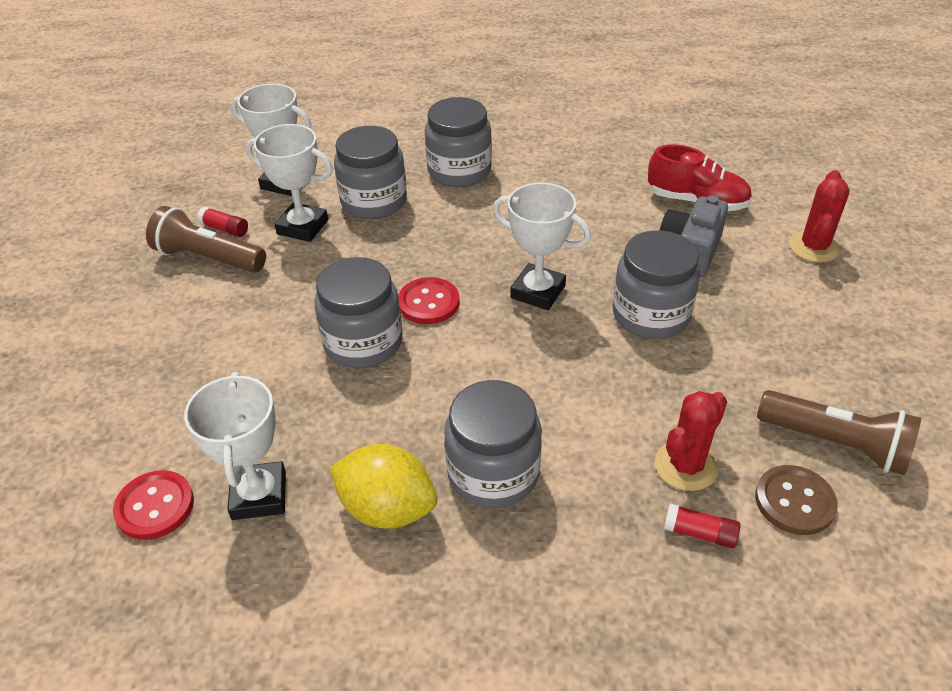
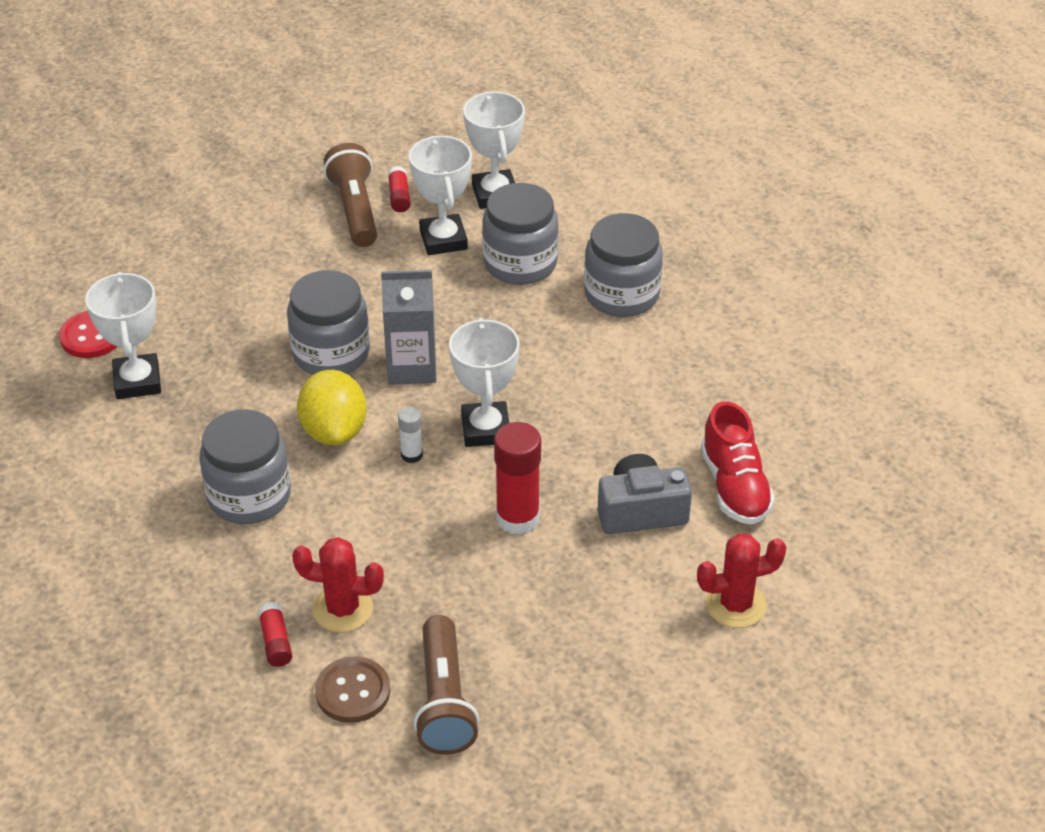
camera: 55 degrees right, 0 degrees up
white trophy [184,372,286,520] -> white trophy turned 60 degrees counterclockwise [85,272,161,399]
yellow lemon [329,444,437,529] -> yellow lemon moved to [297,370,367,446]
red button [398,277,460,324] -> grey carton [381,270,436,385]
grey jar [613,230,700,339] -> red glue stick [494,422,541,535]
none -> white glue stick [398,407,423,463]

